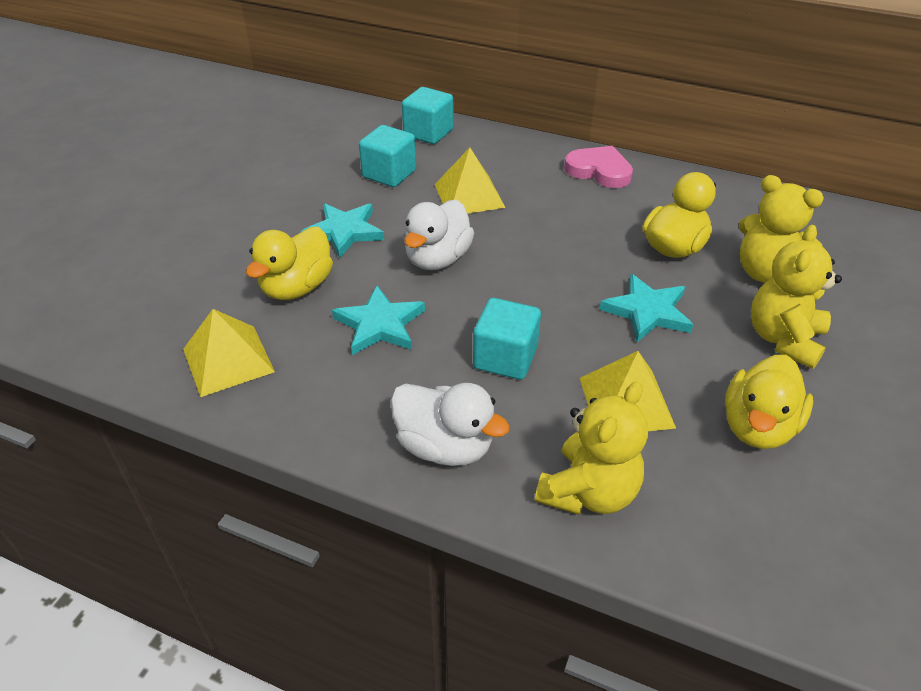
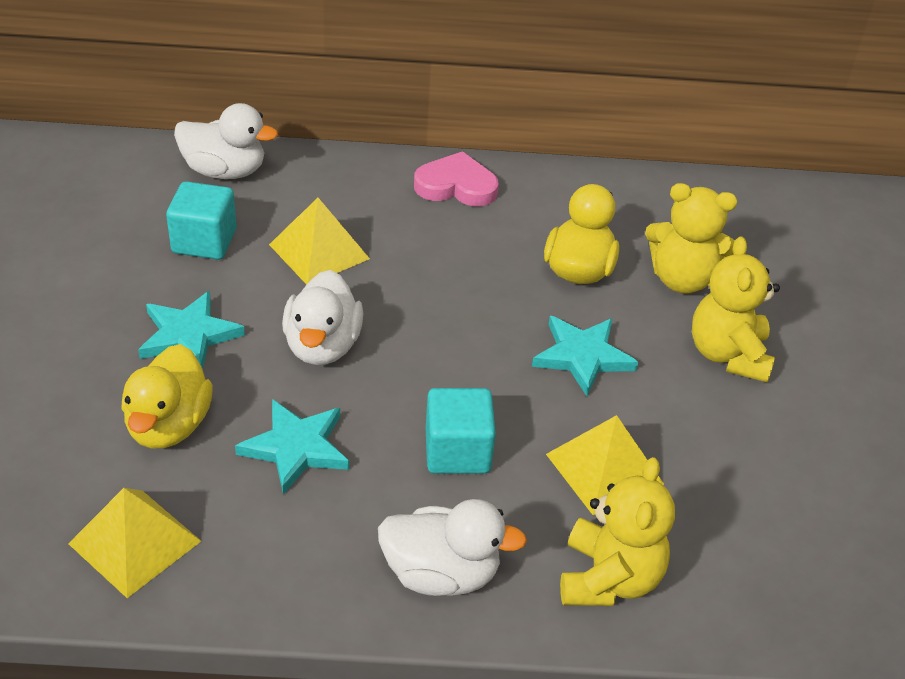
camera: 25 degrees left, 0 degrees up
turquoise cube [402,87,454,144] -> white duck [174,103,278,179]
yellow duck [725,355,813,449] -> none

